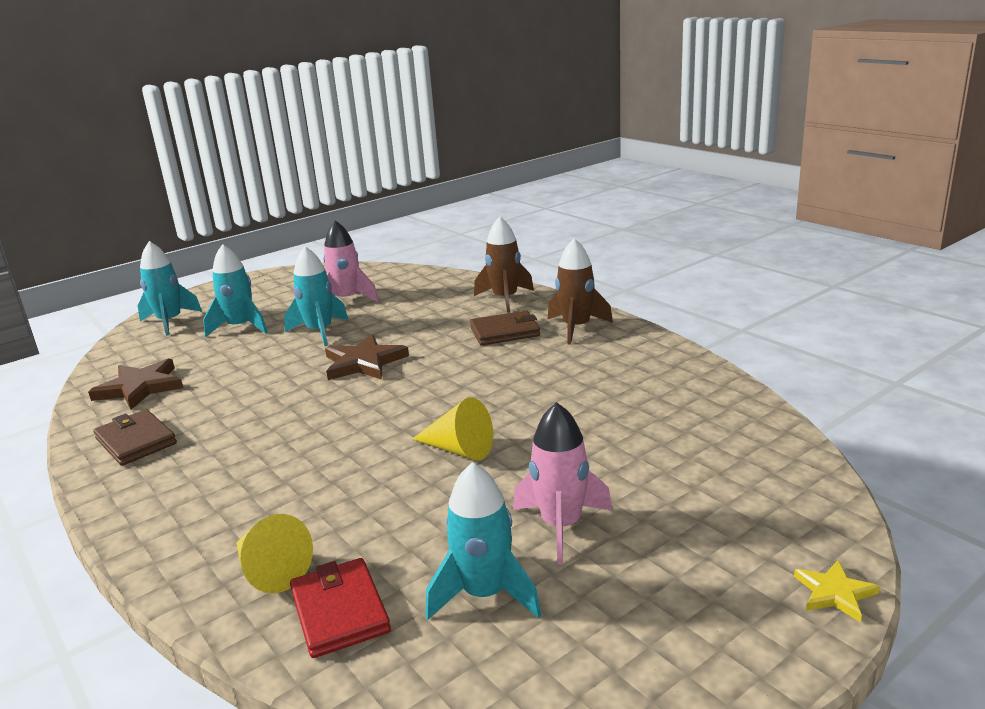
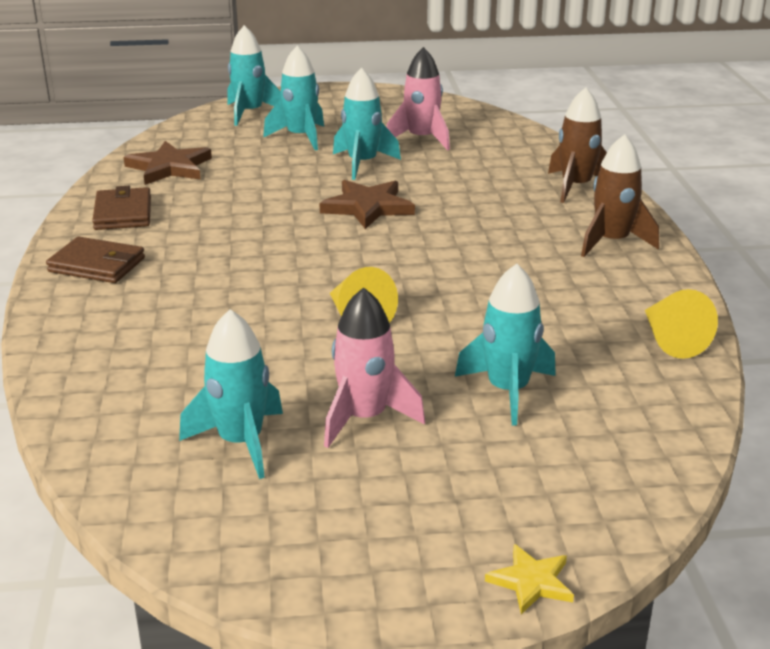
camera: 30 degrees right, 5 degrees up
yellow cone [236,514,313,593] -> yellow cone moved to [645,289,718,359]
red wallet [290,558,391,658] -> none
brown wallet [470,310,540,345] -> brown wallet moved to [46,237,145,283]
none -> turquoise rocket [455,264,556,426]

